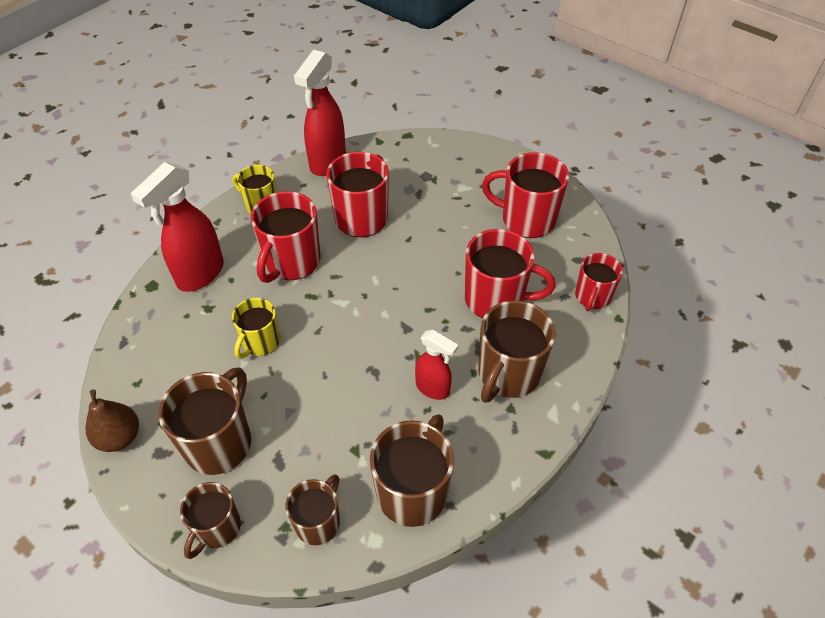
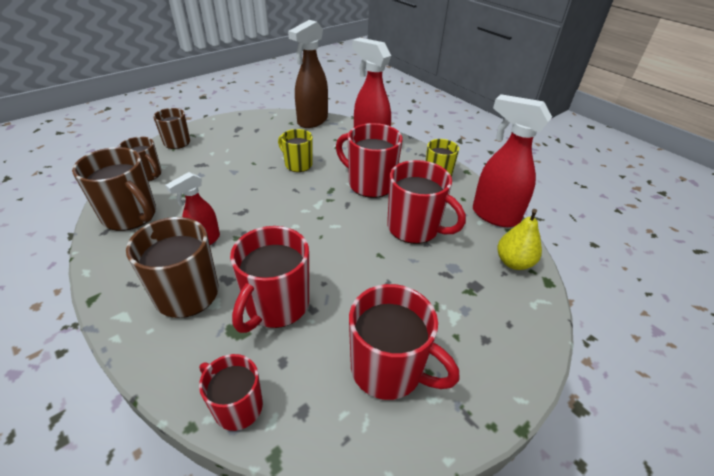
camera: 100 degrees right, 10 degrees down
brown pear [86,389,139,452] -> none
brown mug [158,368,251,475] -> none
red mug [482,152,569,238] -> red mug turned 90 degrees clockwise [349,284,459,400]
none -> brown spray bottle [288,20,328,128]
none -> yellow pear [497,209,542,270]

